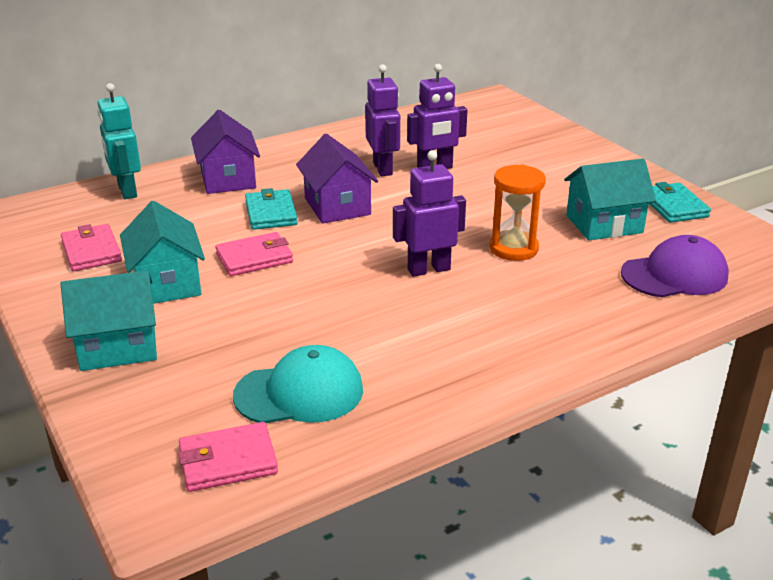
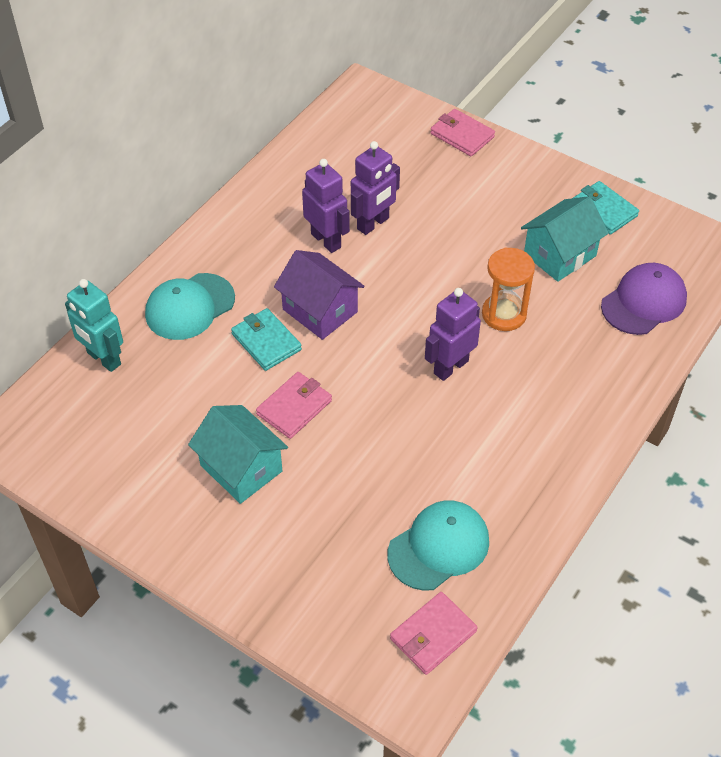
camera: 25 degrees left, 20 degrees up
turquoise house [60,271,157,371] -> none
pink wallet [61,224,122,271] -> pink wallet moved to [430,109,495,156]
purple house [191,110,260,194] -> turquoise cap [145,273,235,340]

